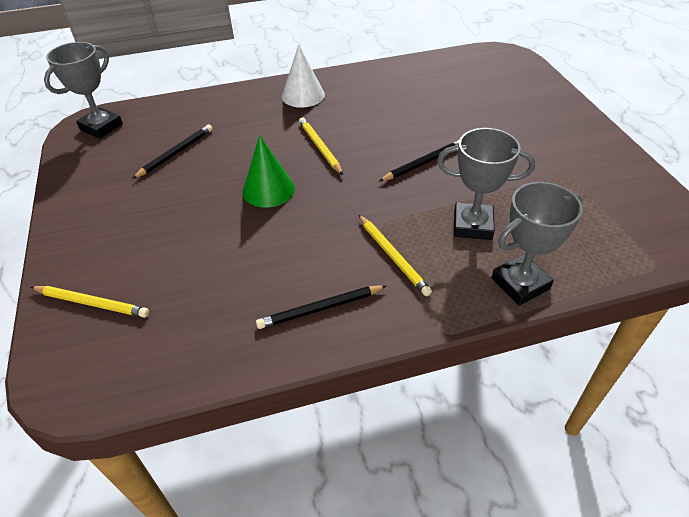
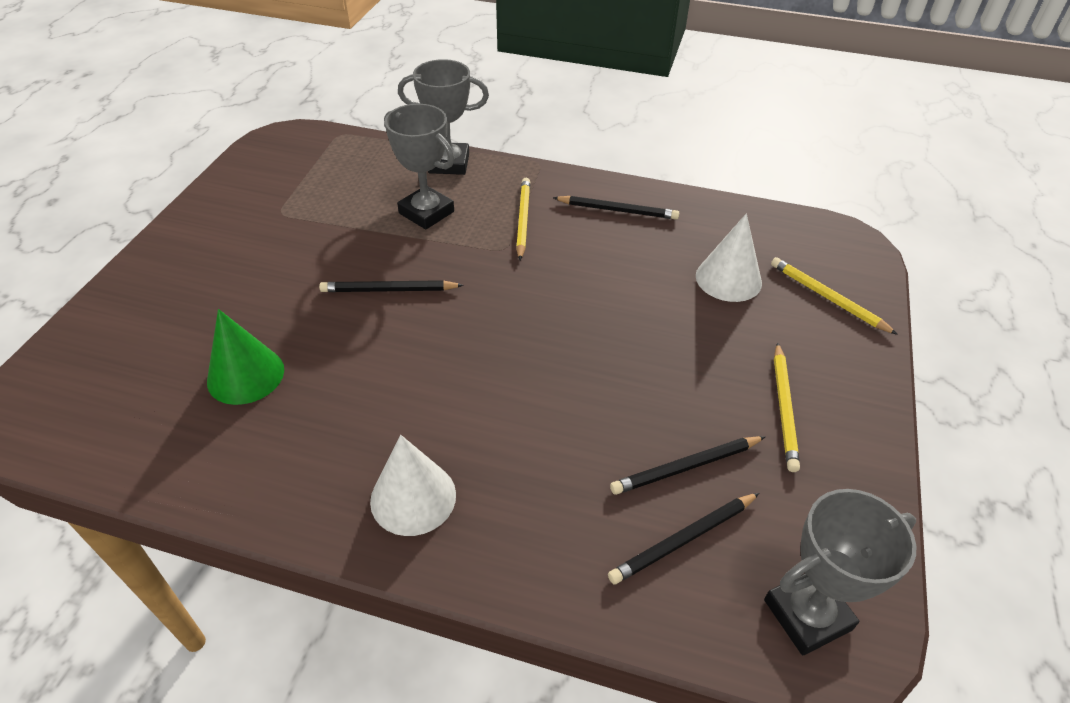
camera: 150 degrees left, 0 degrees up
green cone [242,136,295,208] -> green cone moved to [207,309,284,405]
yellow pencil [299,117,343,175] -> yellow pencil moved to [774,342,800,472]
none -> black pencil [608,493,759,585]
none -> white cone [696,213,762,302]

